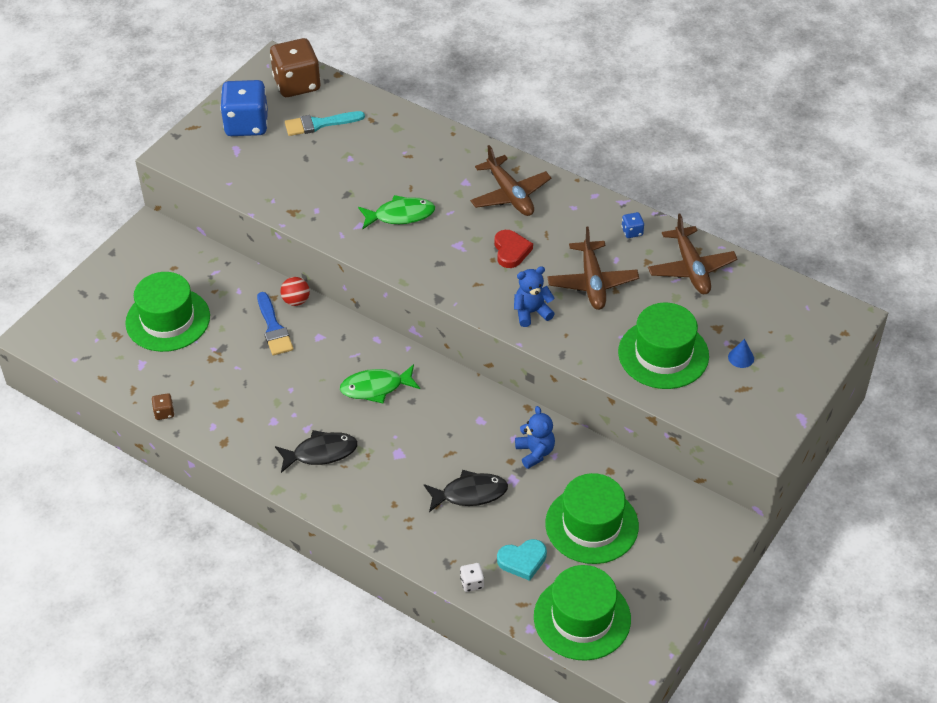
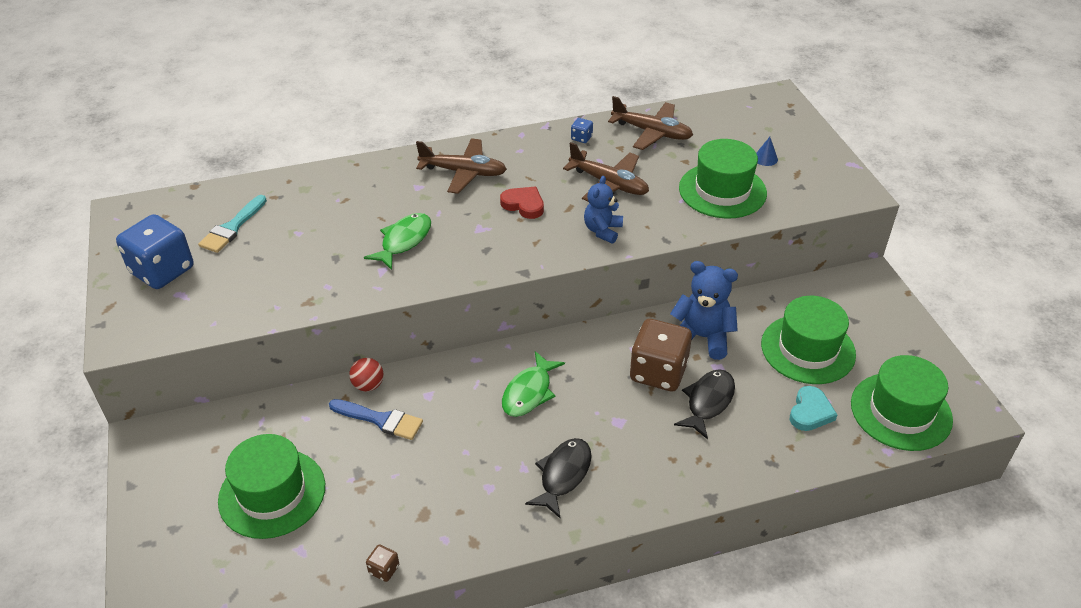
camera: 50 degrees left, 5 degrees down
brown dice [270,38,321,97] -> brown dice moved to [630,319,692,391]
white dice [460,563,484,592] -> none
blue teddy bear [515,406,555,469] -> blue teddy bear [670,261,738,360], size x1.51

